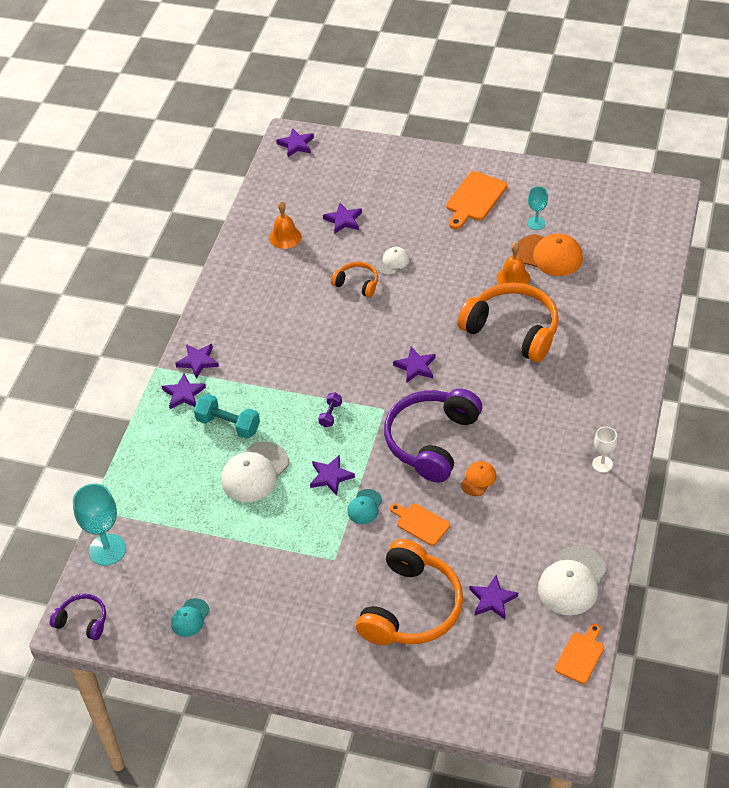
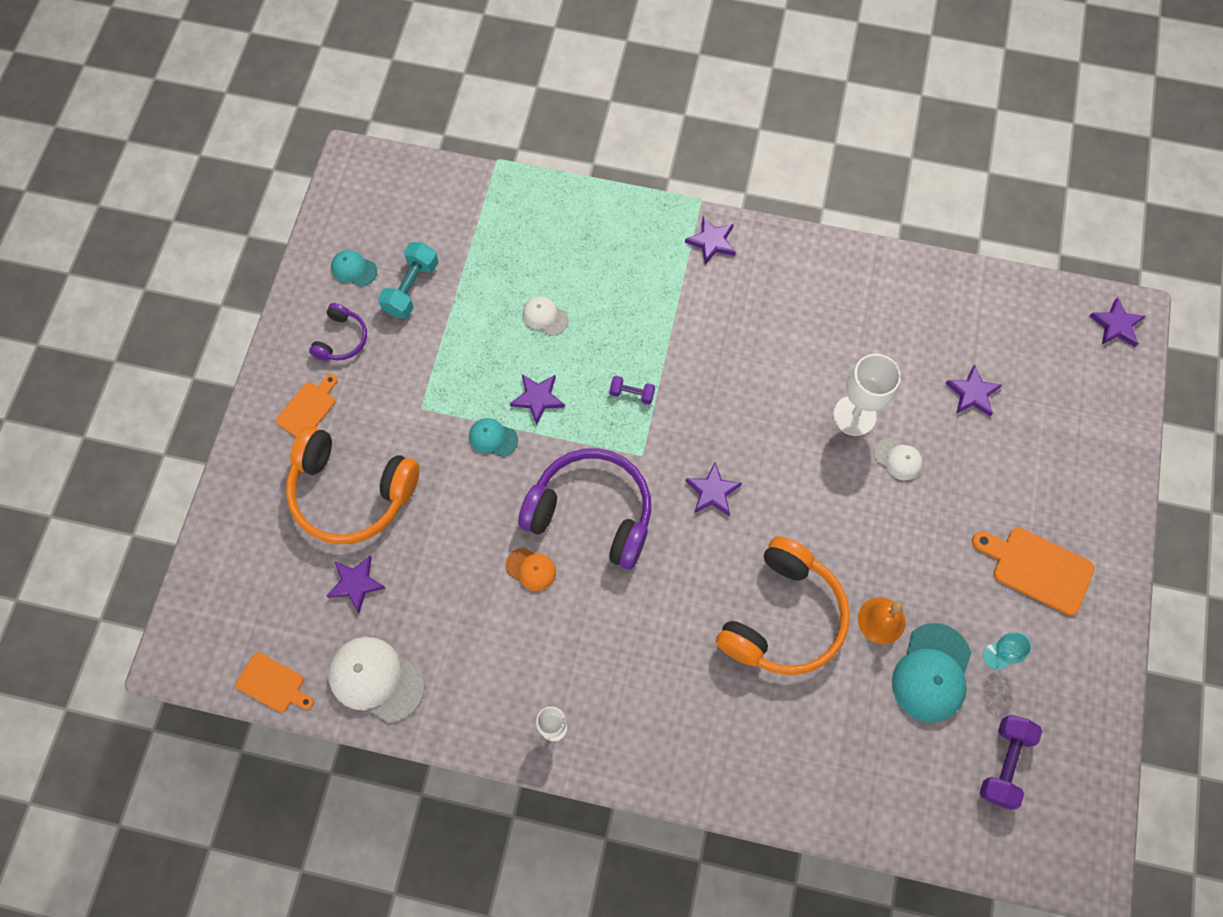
camera: 85 degrees right, 20 degrees up
purple headphones [50,594,106,640] -> purple headphones moved to [309,303,367,361]
turquoise goblet [73,484,126,566] -> none
purple star [162,374,206,409] -> none
turquoise dumbbell [194,394,260,439] -> turquoise dumbbell moved to [378,242,438,318]
white cap [221,441,289,502] -> white cap [523,296,568,336], size x0.54
orange bell [269,201,301,249] -> none
orange headphones [331,262,378,298] -> white goblet [833,354,901,436]
orange cutting board [390,503,450,546] -> orange cutting board moved to [276,374,337,437]
orange cap [517,233,583,276] -> turquoise cap [892,623,971,722]
none -> purple dumbbell [980,715,1042,810]

